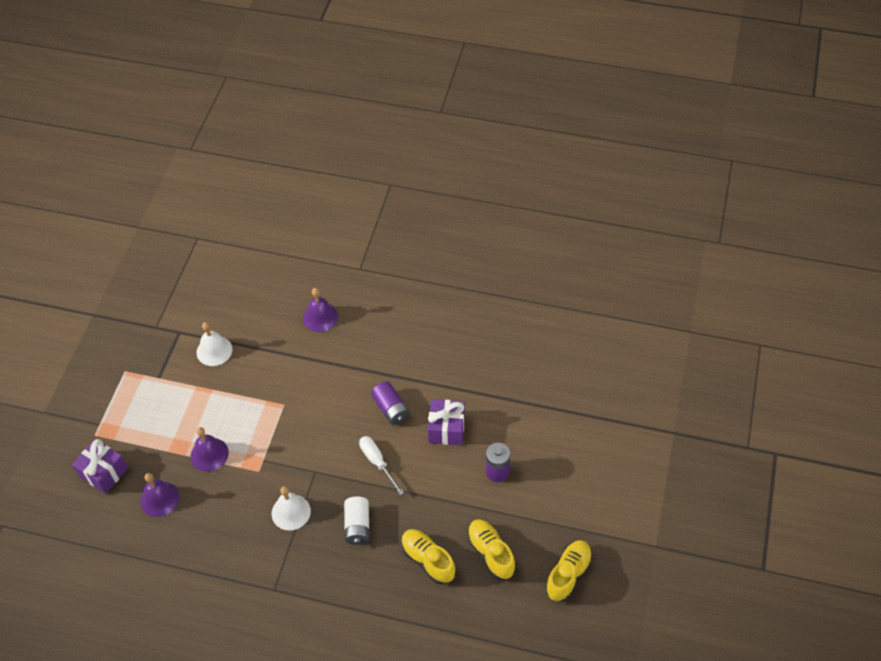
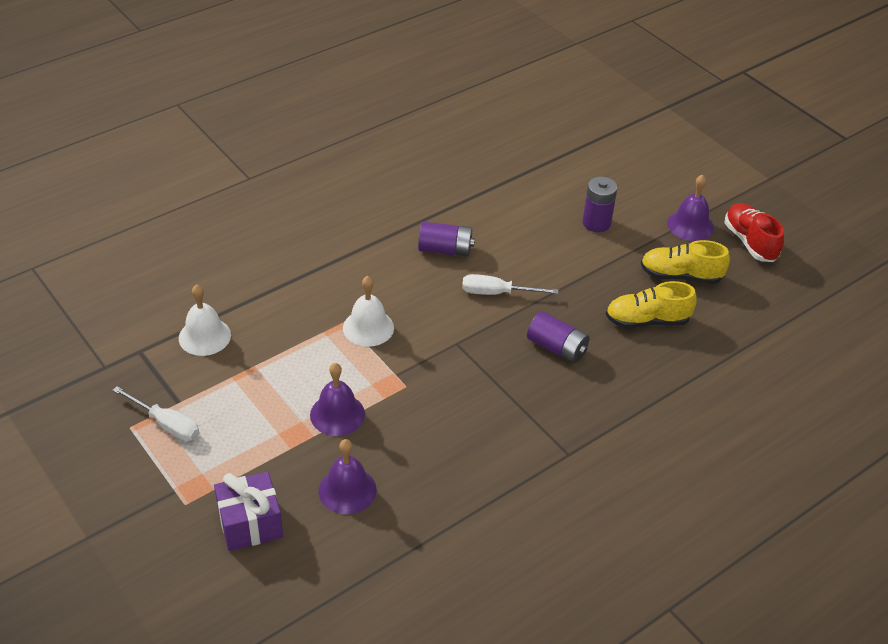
camera: 55 degrees left, 10 degrees down
white bell [272,486,311,531] -> white bell moved to [343,276,394,347]
purple bell [303,288,338,332] -> purple bell moved to [667,175,714,241]
white battery [344,497,370,545] -> purple battery [527,311,590,363]
purple gift [428,399,465,445] -> none
yellow shoe [545,540,592,601] -> red shoe [724,203,784,262]
none -> white screwdriver [112,386,199,441]

